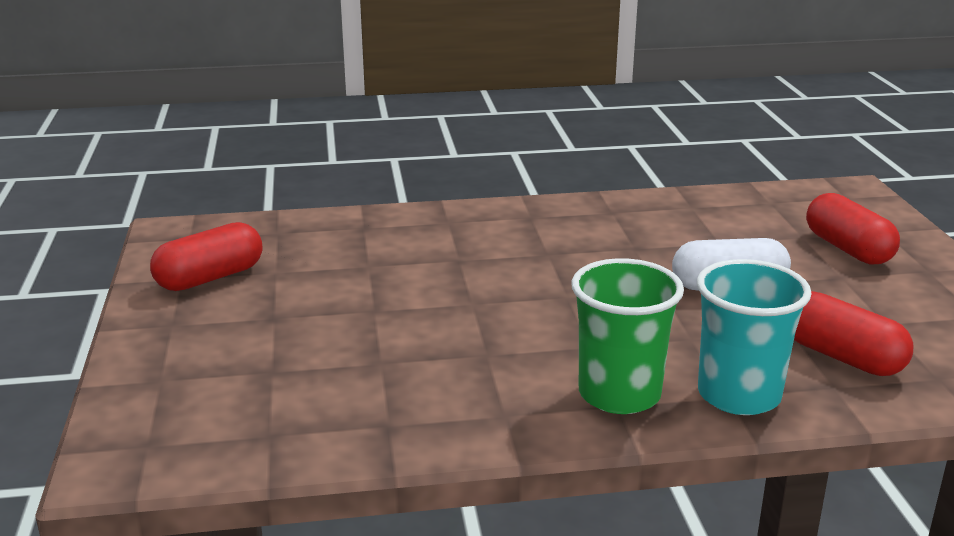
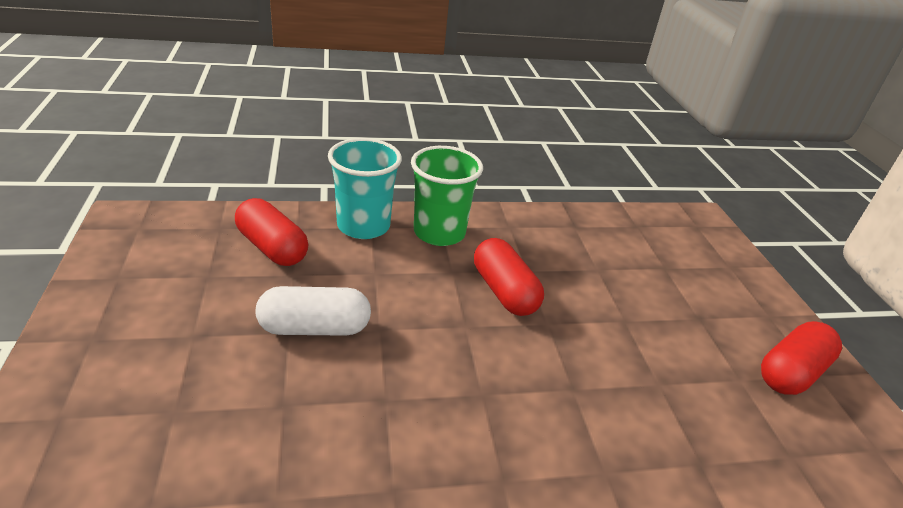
camera: 175 degrees right, 10 degrees up
red capsule [806,193,900,265] -> red capsule moved to [474,238,544,316]

